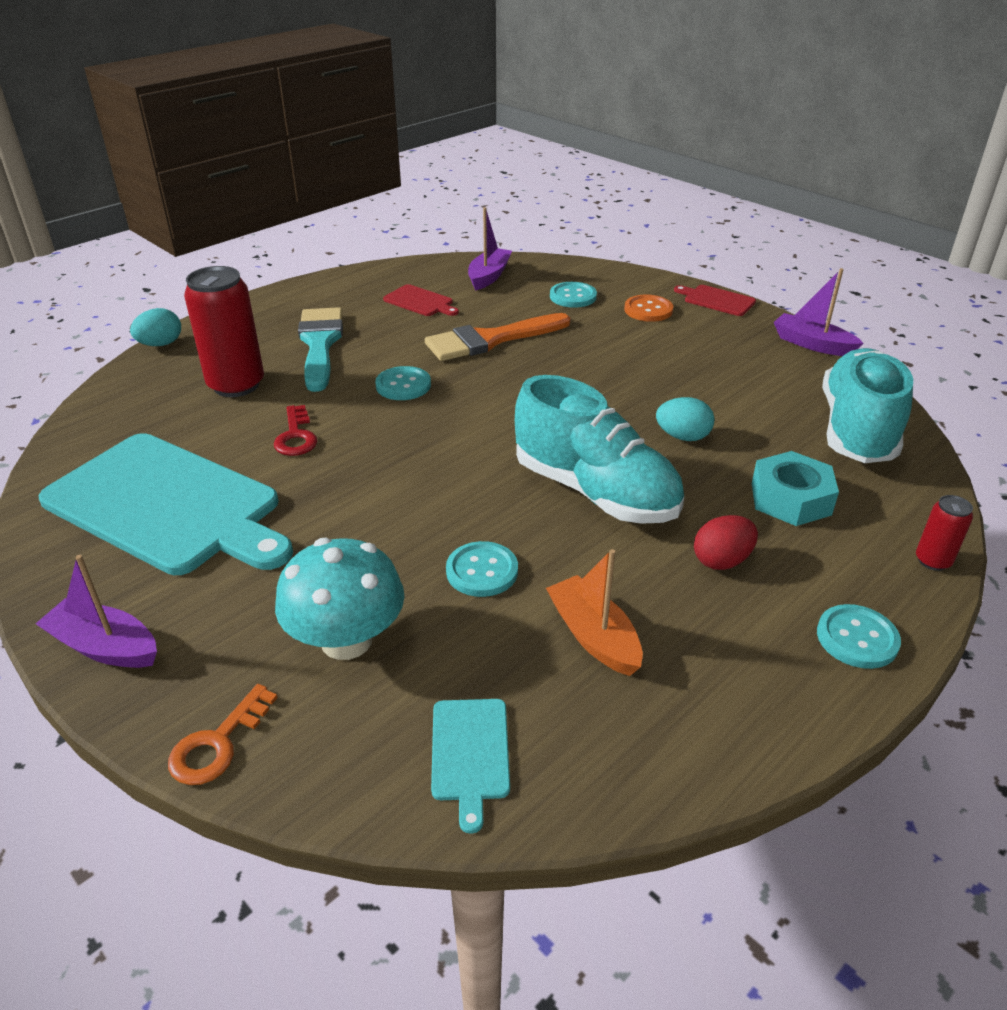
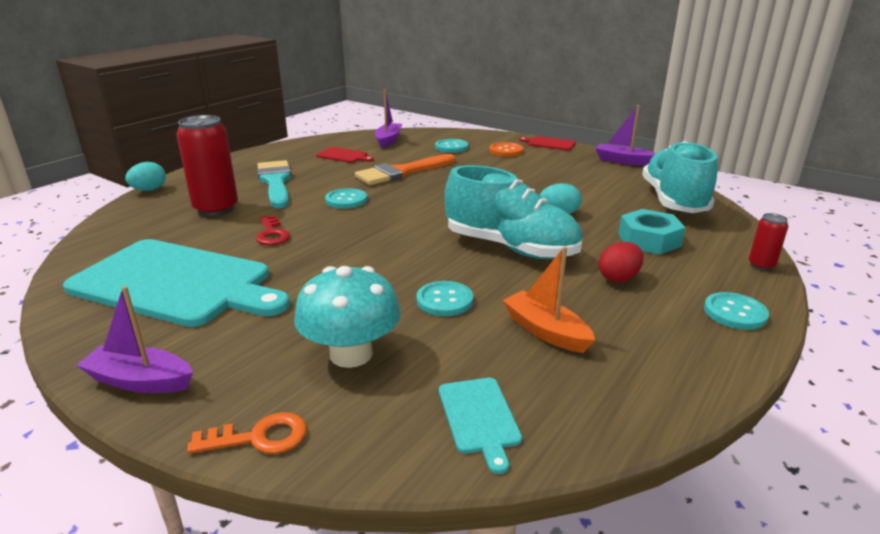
camera: 10 degrees left, 10 degrees down
orange key [168,684,278,785] -> orange key turned 120 degrees counterclockwise [187,412,307,454]

